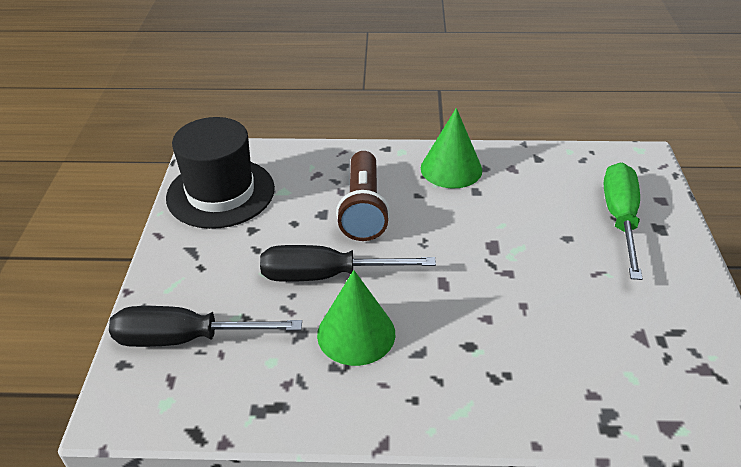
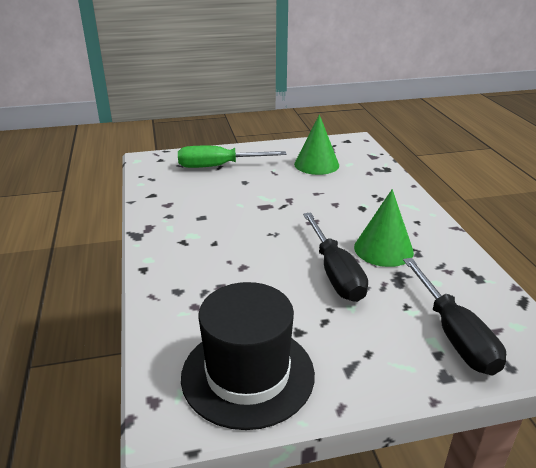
camera: 105 degrees left, 10 degrees down
brown flashlight [336,151,390,241] -> none
green cone [421,108,482,188] -> green cone moved to [294,115,339,175]

